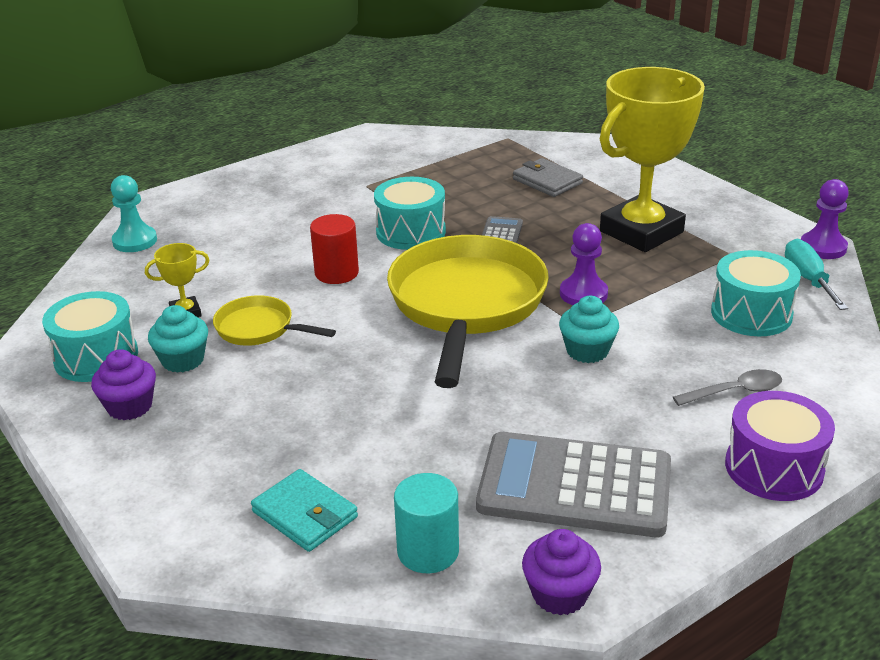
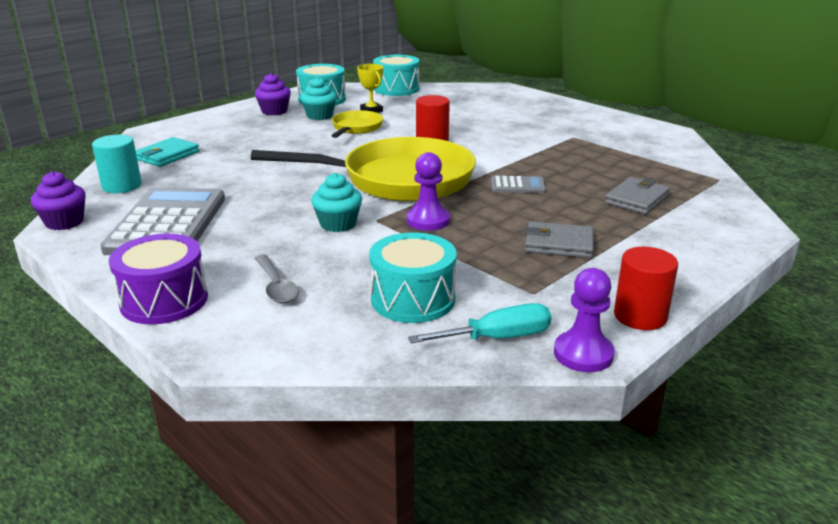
camera: 80 degrees right, 5 degrees down
turquoise pawn [111,175,157,252] -> none
turquoise drum [374,177,446,250] -> turquoise drum moved to [373,55,419,96]
yellow trophy [600,67,705,252] -> grey wallet [525,221,594,258]
none -> red cylinder [614,247,678,330]

